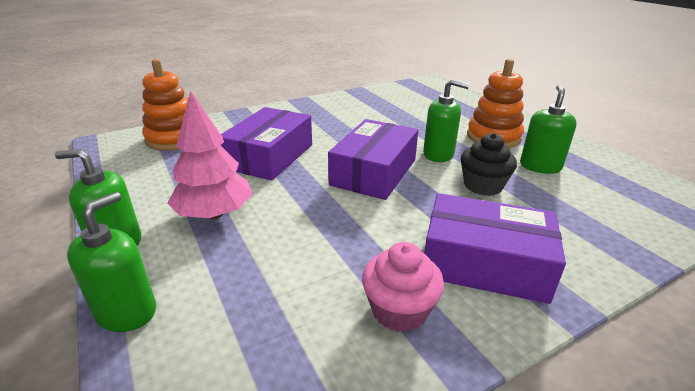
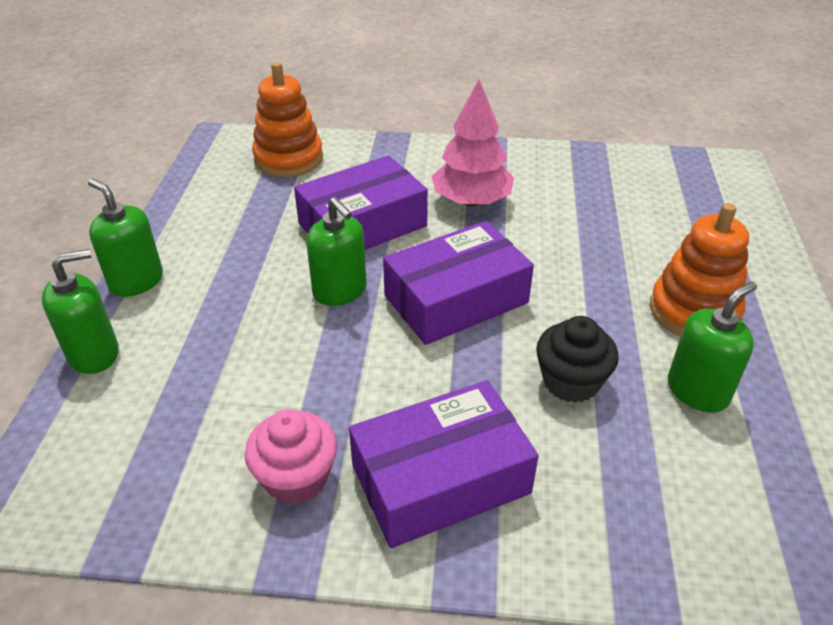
camera: 35 degrees right, 10 degrees up
pink tree [167,90,253,219] -> pink tree moved to [431,80,514,207]
green soap dispenser [423,79,469,162] -> green soap dispenser moved to [306,197,367,306]
purple box [424,193,566,304] -> purple box turned 75 degrees counterclockwise [349,380,539,548]

